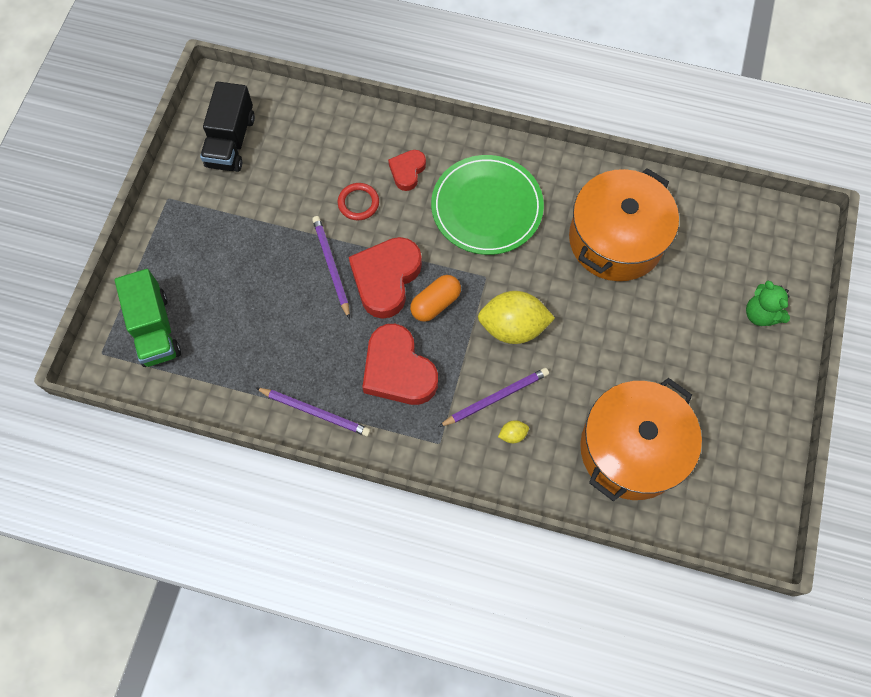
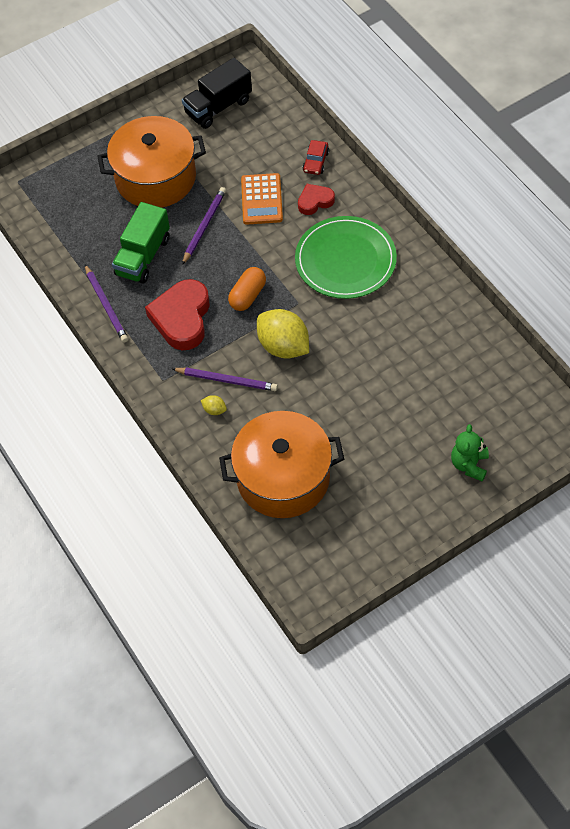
camera: 45 degrees right, 10 degrees down
green truck [115,269,181,367] -> green truck moved to [112,202,170,283]
red ring [338,183,379,220] -> orange calculator [241,173,283,225]
red heart [349,237,422,319] -> none
orange capsule [410,275,461,322] -> orange capsule turned 60 degrees counterclockwise [228,267,266,311]
orange pot [569,168,679,281] -> orange pot moved to [97,116,206,208]
none -> red car [303,140,329,175]

